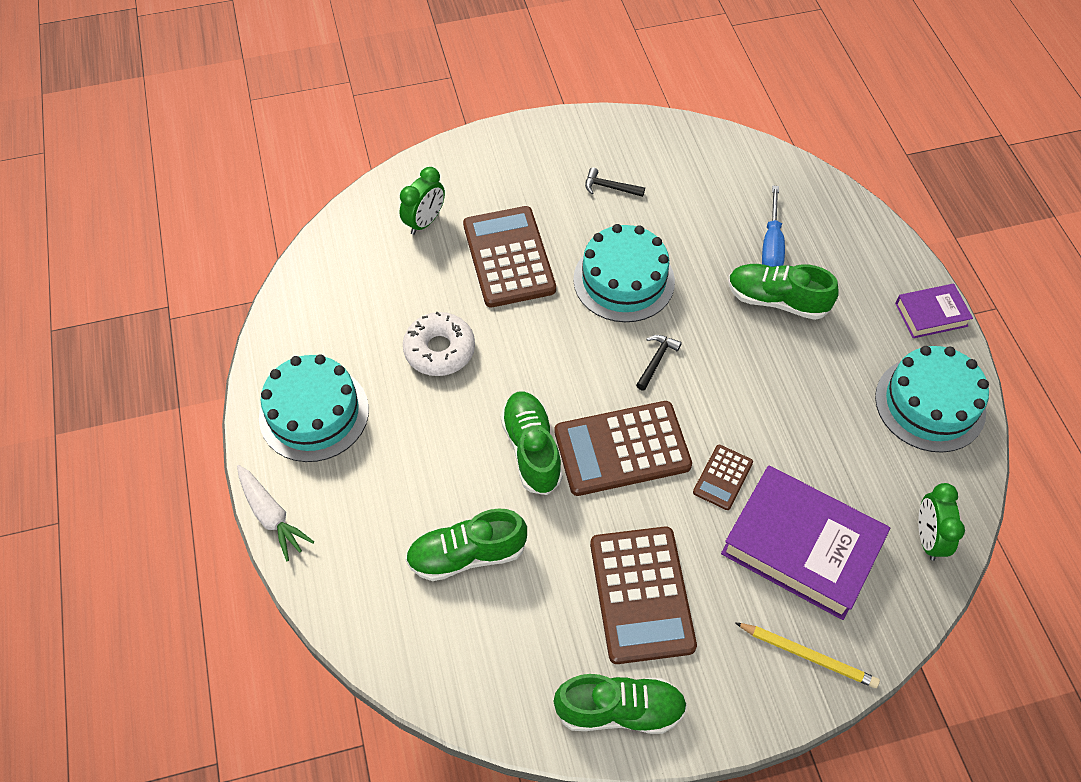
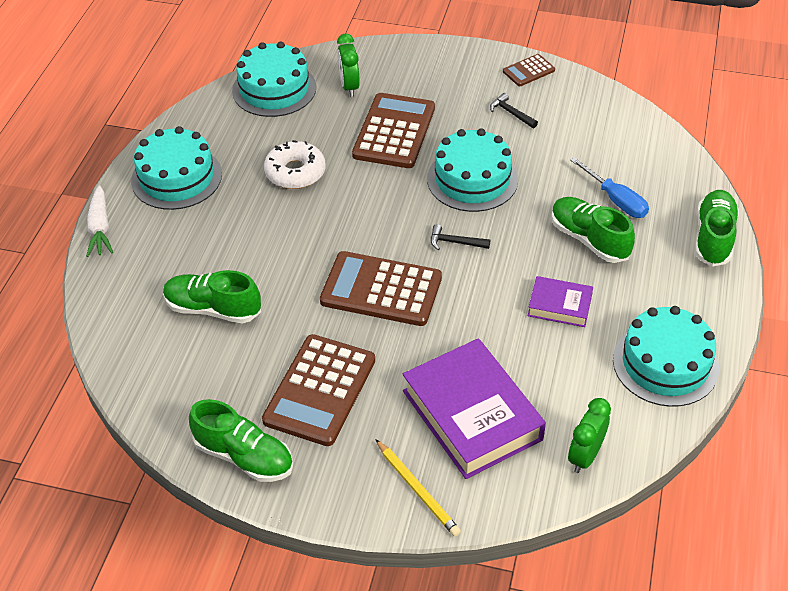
camera: 30 degrees right, 10 degrees down
green clock [400,167,445,235] -> green clock turned 105 degrees clockwise [337,34,360,97]
green shoe [500,392,563,495] -> green shoe moved to [695,190,739,267]
black hammer [636,335,682,391] -> black hammer turned 135 degrees counterclockwise [431,224,490,250]
brown calculator [693,445,753,510] -> brown calculator moved to [503,54,555,86]
blue screwdriver [762,185,785,267] -> blue screwdriver turned 75 degrees counterclockwise [570,157,649,218]
purple book [895,284,973,338] -> purple book moved to [528,276,593,327]
none -> turquoise cake [232,41,316,117]

